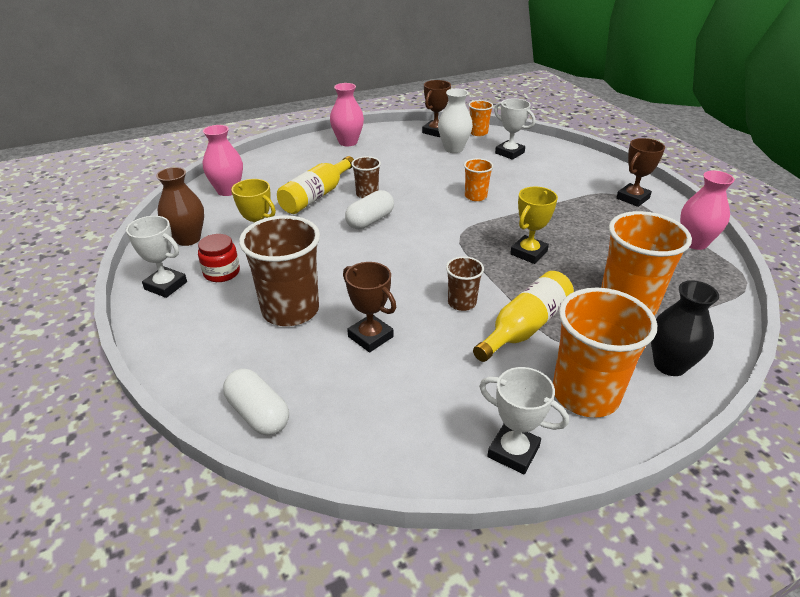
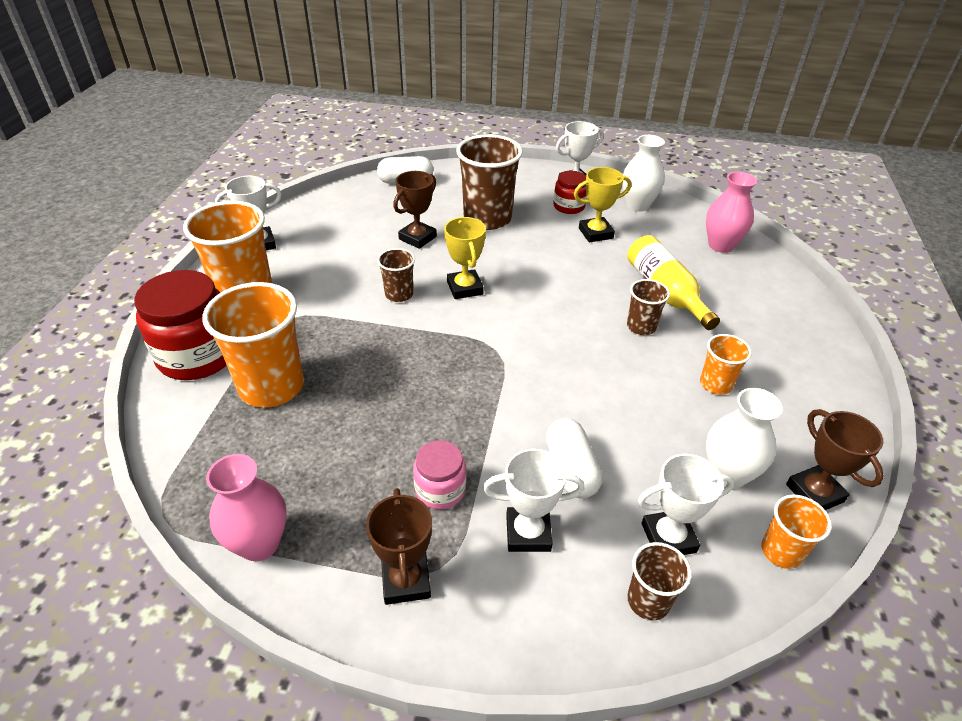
camera: 125 degrees right, 5 degrees up
brown vase [156,167,204,246] -> white vase [622,135,665,212]
pink vase [330,83,364,146] -> none
brown trophy [343,262,396,352] -> brown trophy turned 45 degrees counterclockwise [393,171,437,249]
white capsule [345,190,394,229] -> white capsule moved to [546,418,603,499]
orange cup [464,158,494,201] -> orange cup moved to [700,334,752,395]
yellow bottle [473,271,574,362] -> none
yellow trophy [510,186,558,264] -> yellow trophy moved to [444,217,486,299]
black vase [651,280,719,376] -> red jar [134,270,227,380]
none -> pink jar [413,440,466,509]
none -> white trophy [483,449,584,552]
none -> brown cup [627,542,692,621]

